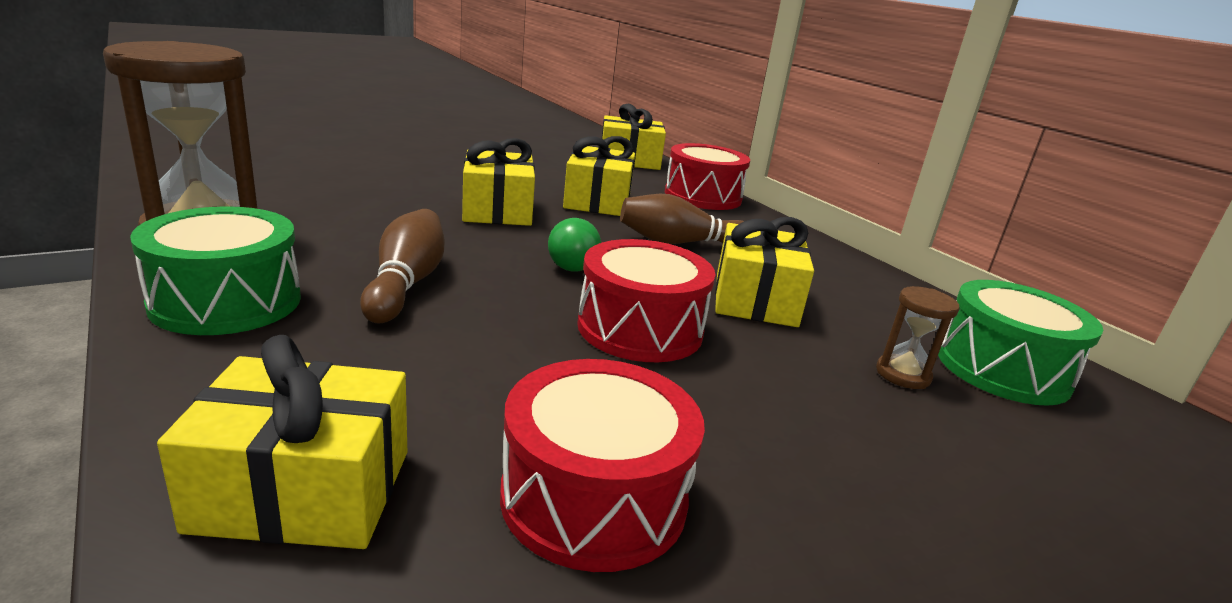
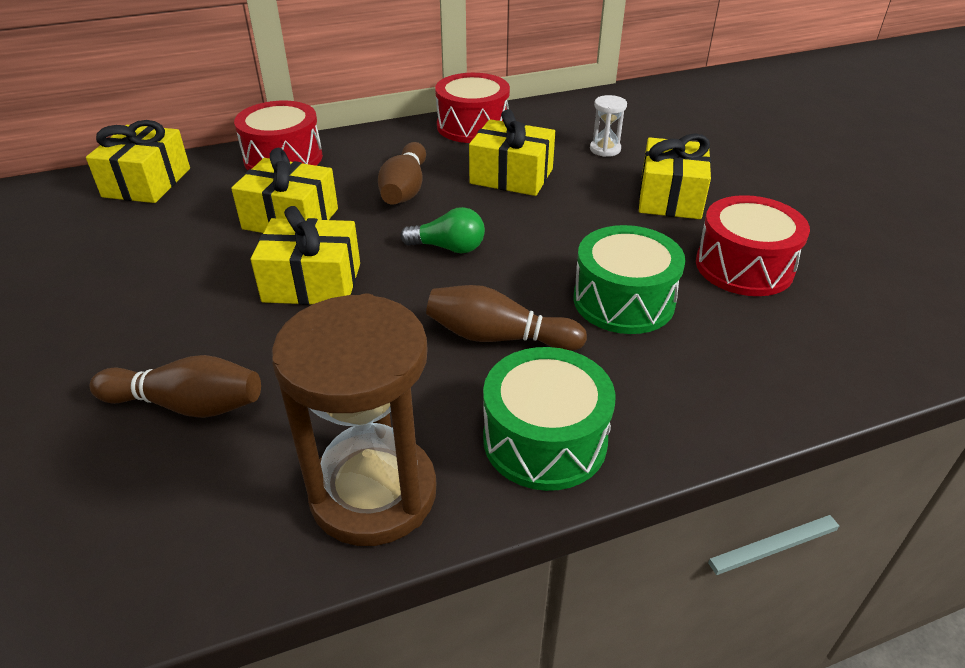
camera: 75 degrees left, 15 degrees up
yellow gift [157,335,407,549] -> yellow gift moved to [639,133,711,219]
red drum [577,239,715,362] -> red drum moved to [435,73,510,143]
brown hourglass [876,286,960,389] -> white hourglass [590,95,627,157]
green drum [938,280,1104,406] -> green drum moved to [573,225,686,334]
none -> brown bowling pin [90,355,261,418]

